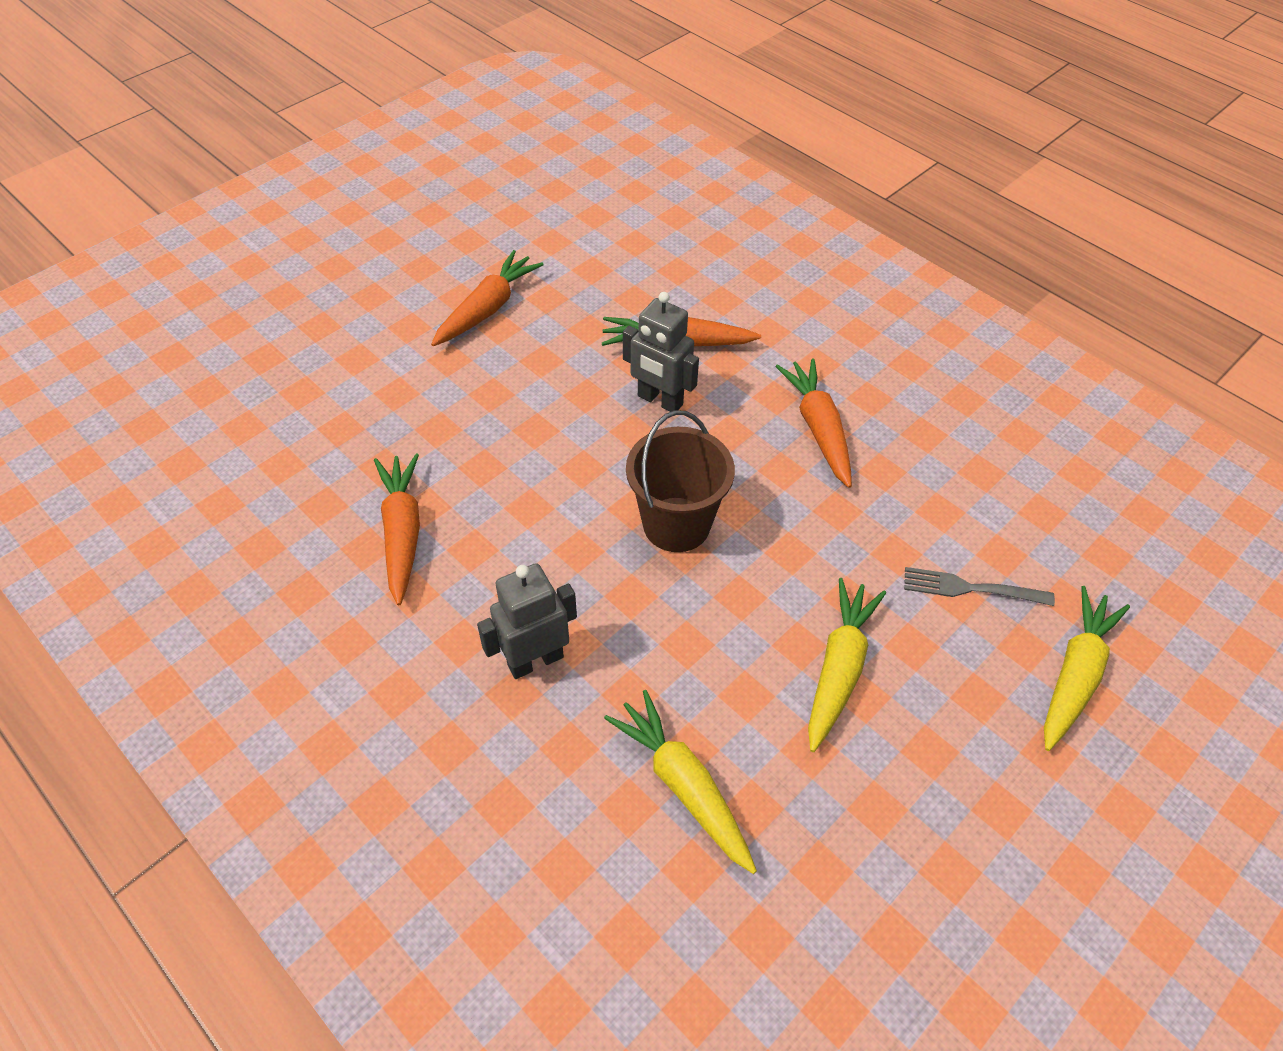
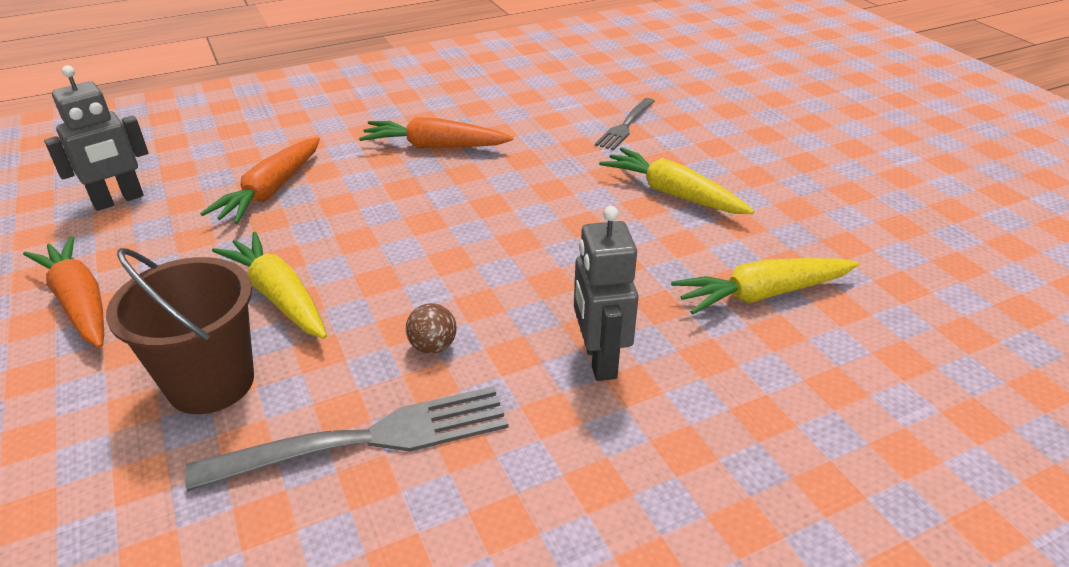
camera: 70 degrees left, 15 degrees down
orange carrot [374,453,420,605] -> grey fork [185,386,508,492]
grey robot [623,292,699,412] -> grey robot moved to [44,65,148,211]
brown bucket [626,410,735,552] -> brown bucket moved to [106,248,254,414]
yellow carrot [1044,586,1130,751] -> yellow carrot moved to [212,232,327,339]
none -> brown ball [406,303,457,354]

